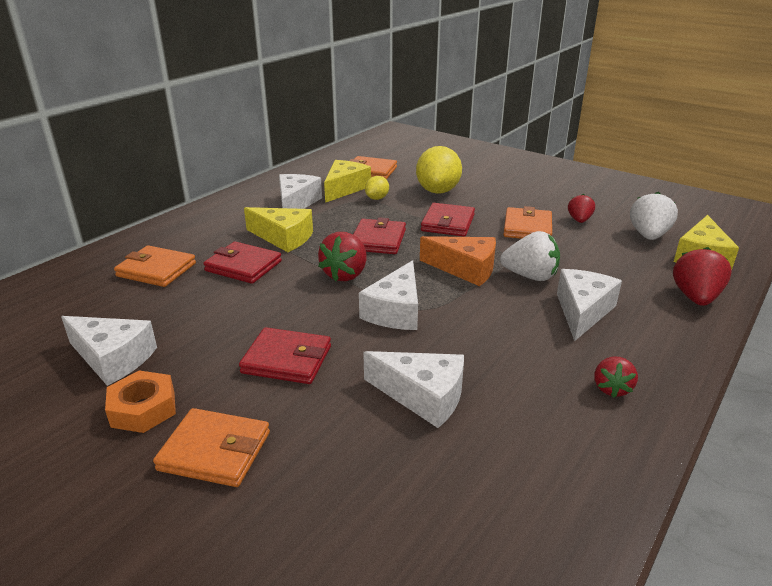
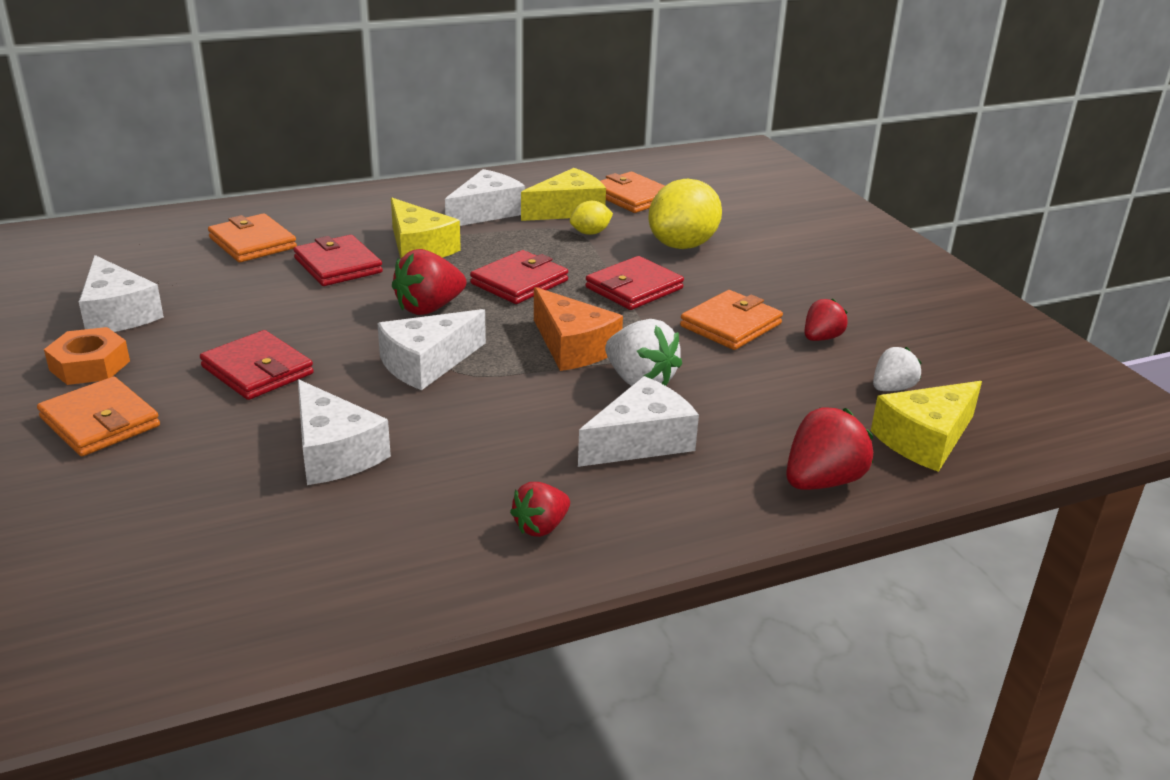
camera: 30 degrees right, 0 degrees up
white strawberry [630,192,678,240] -> white strawberry [873,347,922,391], size x0.63

